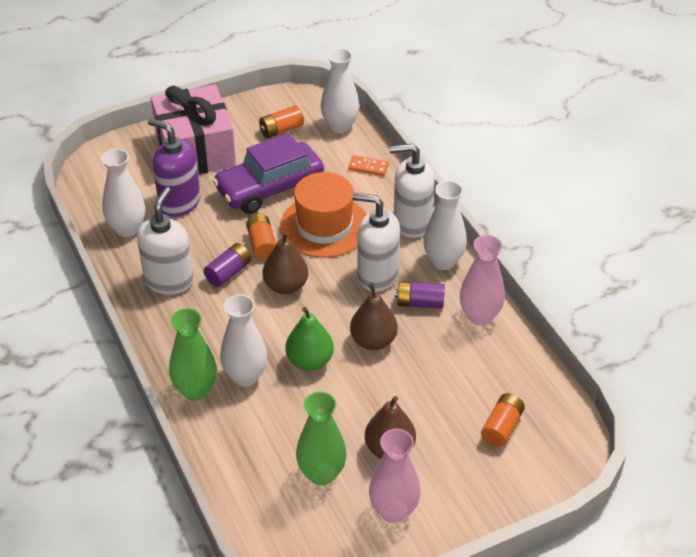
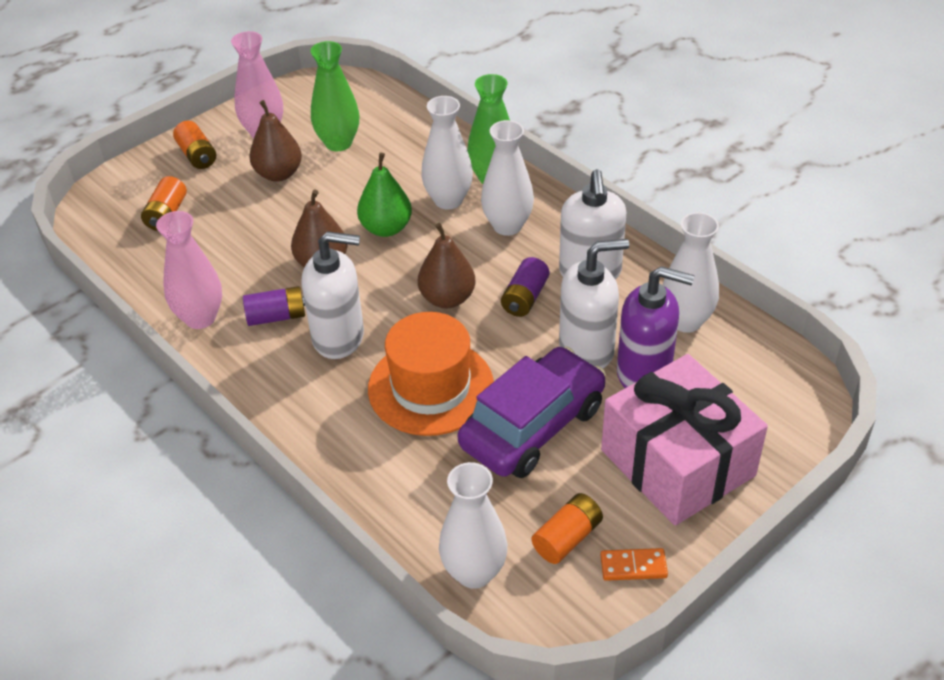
camera: 165 degrees right, 0 degrees up
orange battery [246,214,276,260] -> orange battery moved to [173,121,216,169]
orange domino [348,155,389,176] -> orange domino moved to [600,548,668,581]
white soap dispenser [389,144,435,238] -> white soap dispenser moved to [559,239,629,368]
white vase [423,180,467,270] -> white vase moved to [481,120,534,236]

